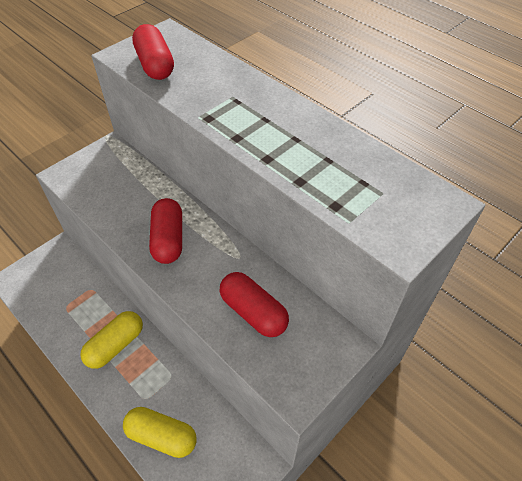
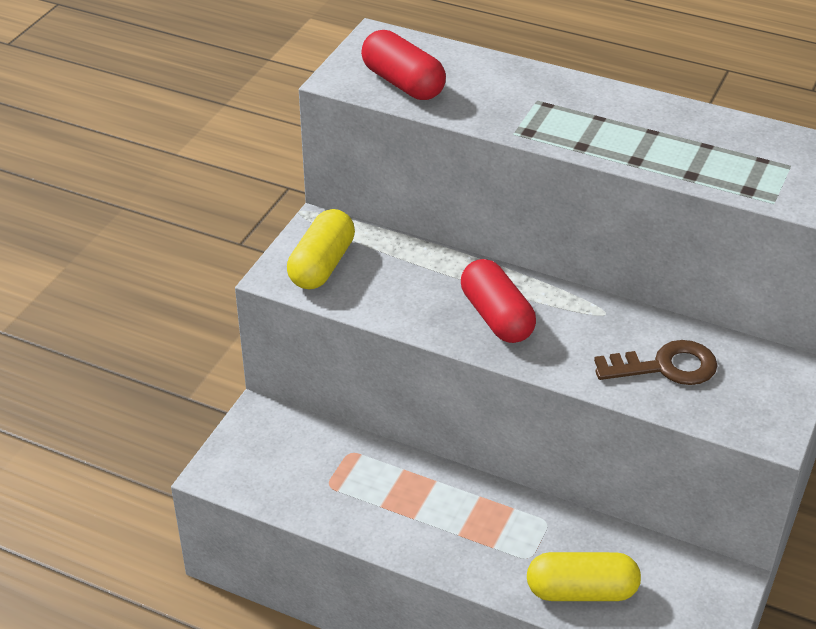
camera: 20 degrees left, 10 degrees down
yellow capsule [80,311,143,369] -> yellow capsule moved to [287,209,355,289]
red capsule [220,272,289,337] -> brown key [594,340,718,385]

